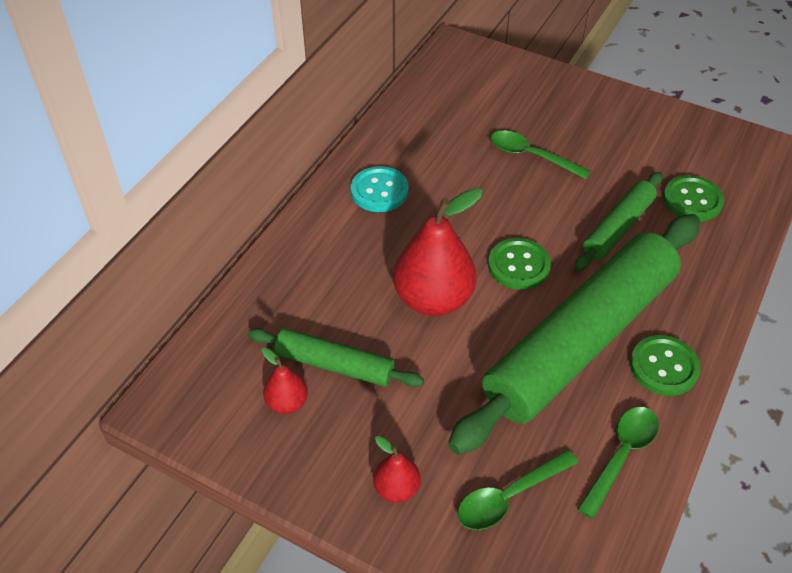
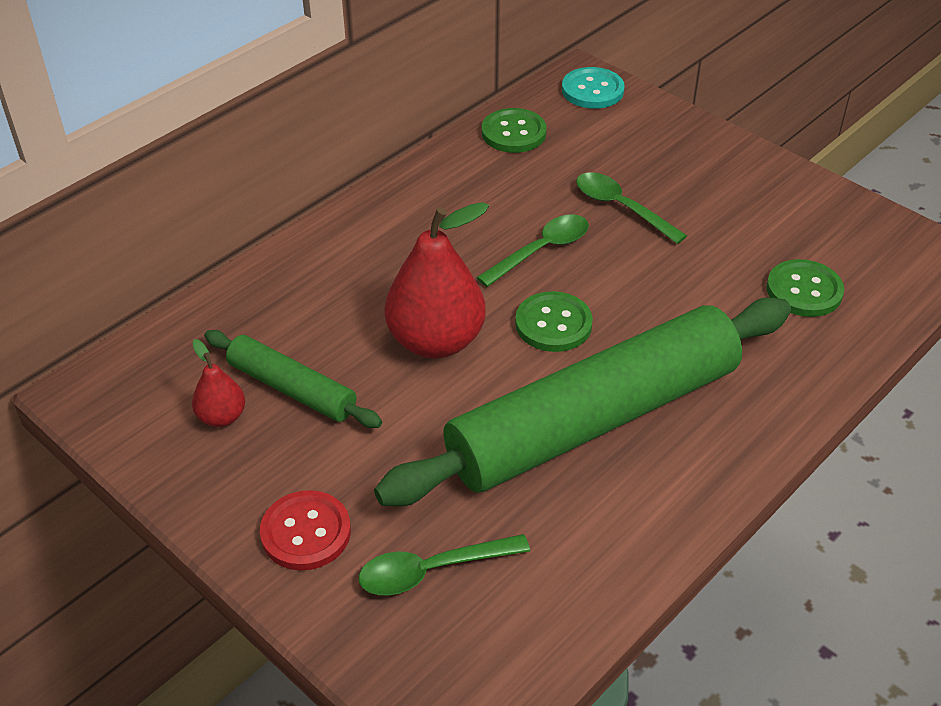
camera: 15 degrees right, 5 degrees down
turquoise button [351,166,408,212] -> turquoise button moved to [562,67,625,109]
red pear [373,436,421,503] -> red button [260,490,351,571]
green rolling pin [575,172,663,271] -> none
green spoon [578,407,659,519] -> green spoon moved to [476,214,589,287]
green button [630,335,700,396] -> green button moved to [482,108,546,153]

